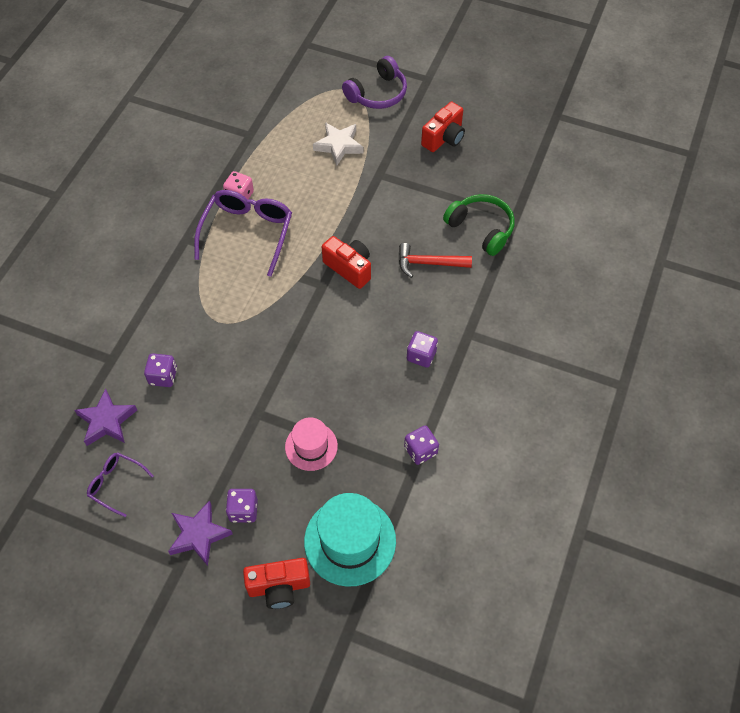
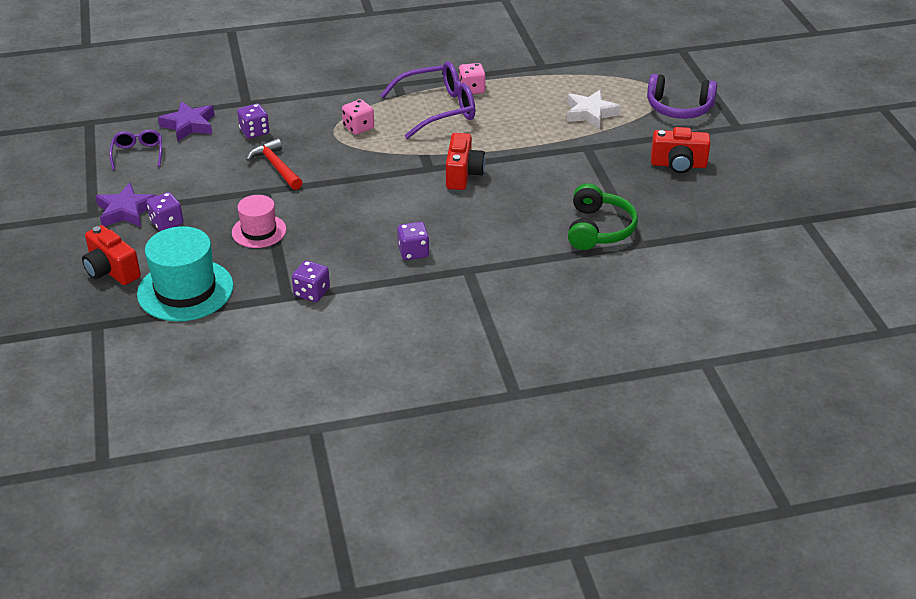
camera: 55 degrees right, 20 degrees down
red hammer [399,243,472,278] -> red hammer moved to [246,138,303,190]
none -> pink dice [342,99,374,135]

